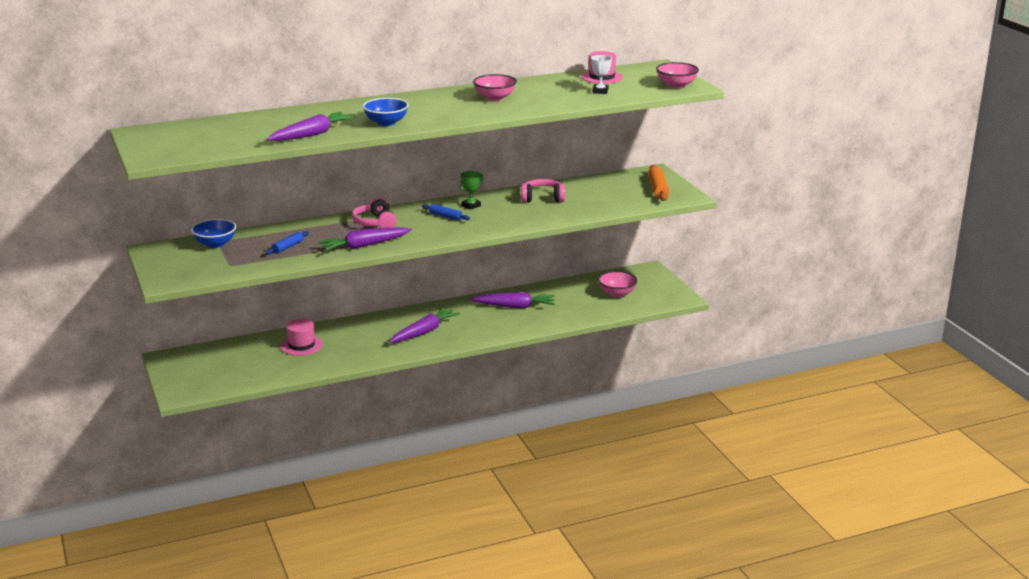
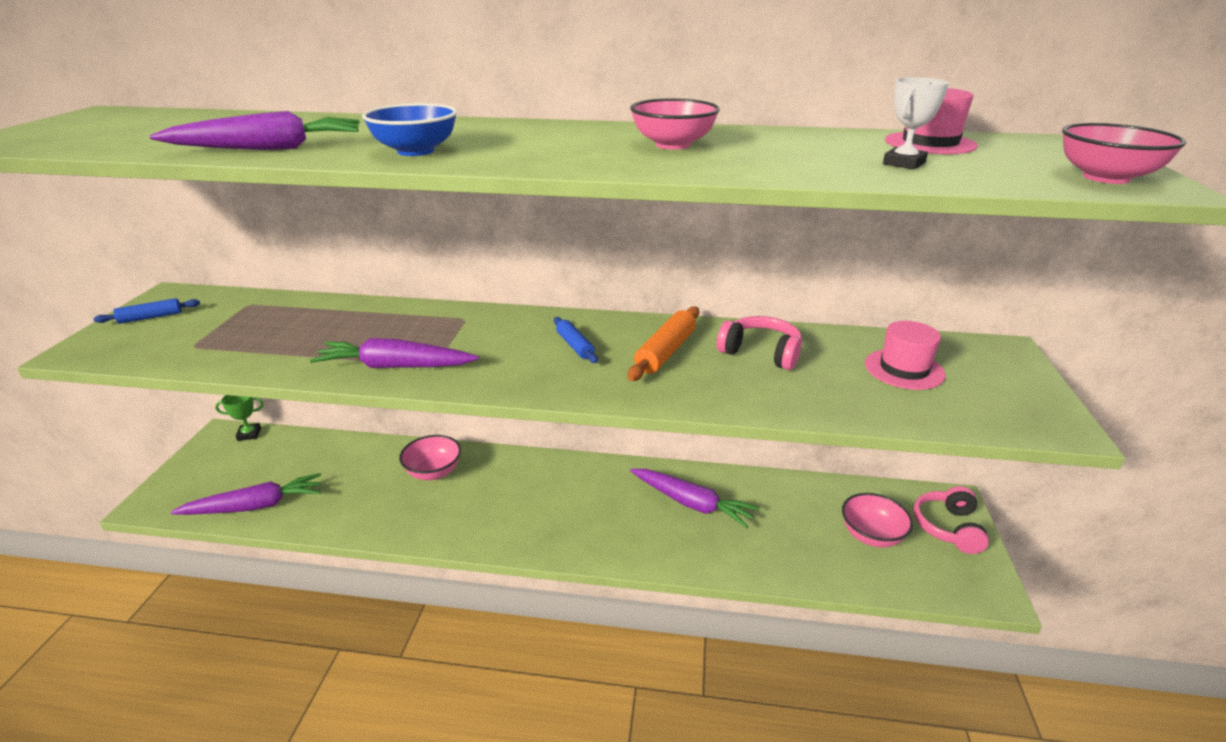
camera: 30 degrees right, 5 degrees up
blue bowl [191,219,236,248] -> none
blue rolling pin [266,231,309,255] -> blue rolling pin moved to [93,298,200,324]
pink hat [281,319,323,356] -> pink hat moved to [865,321,946,390]
pink headphones [352,197,397,228] -> pink headphones moved to [914,486,989,554]
purple carrot [389,307,460,343] -> purple carrot moved to [170,473,321,515]
green trophy [458,171,484,210] -> green trophy moved to [215,395,264,441]
orange rolling pin [648,165,669,201] -> orange rolling pin moved to [628,306,699,381]
none -> pink bowl [399,435,461,480]

